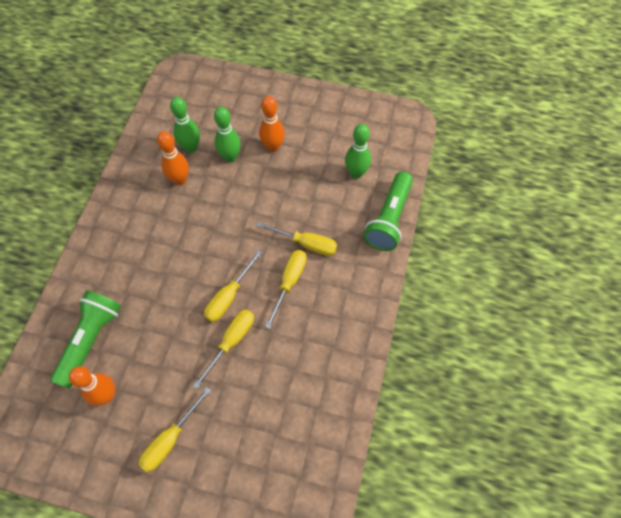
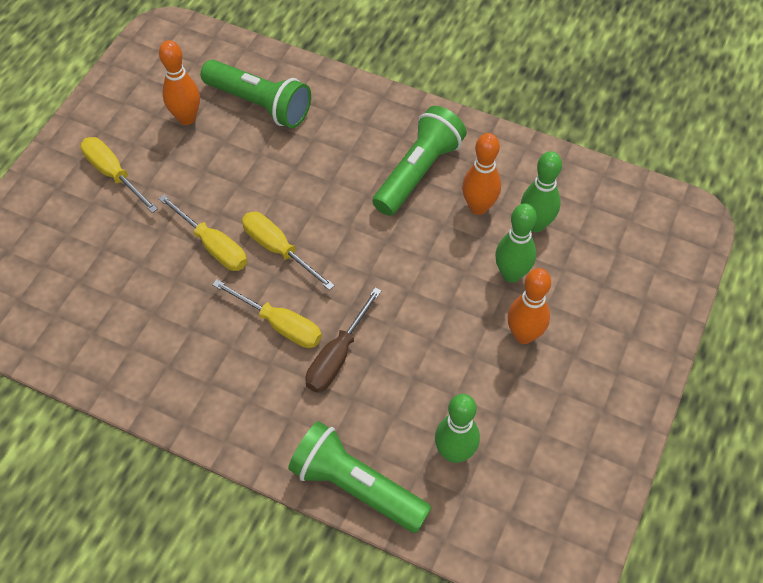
camera: 100 degrees right, 5 degrees down
yellow screwdriver [256,222,337,256] -> brown screwdriver [305,288,381,393]
none -> green flashlight [372,106,467,216]

